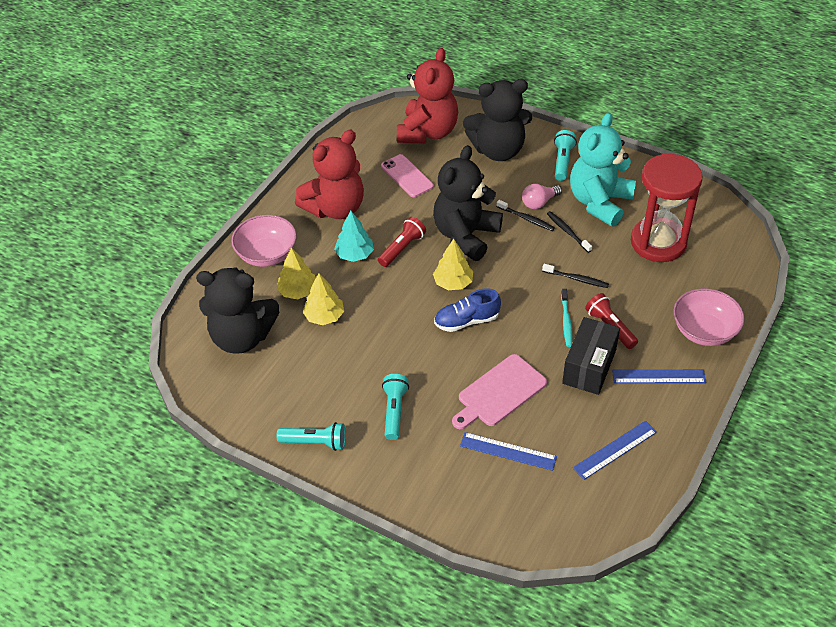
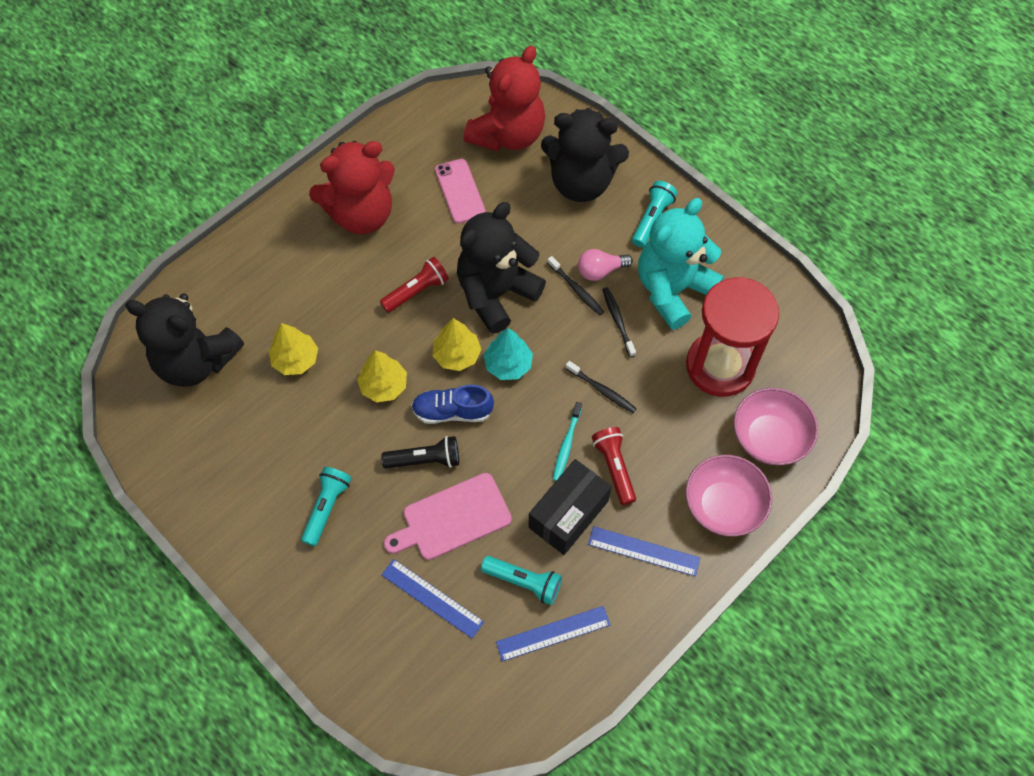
camera: 15 degrees right, 15 degrees up
pink bowl [231,215,297,267] -> pink bowl moved to [734,388,818,465]
turquoise flashlight [276,422,346,451] -> turquoise flashlight moved to [481,556,562,605]
yellow tree [277,247,316,299] -> yellow tree moved to [357,350,407,402]
turquoise tree [334,211,374,262] -> turquoise tree moved to [483,328,533,380]
none -> black flashlight [381,436,459,469]

